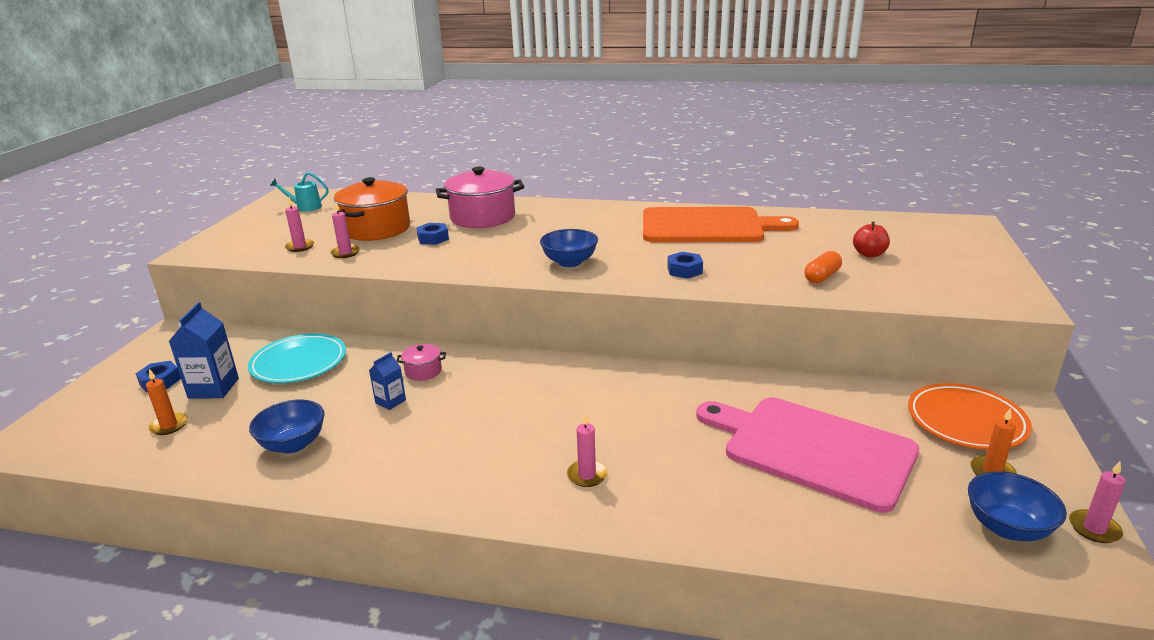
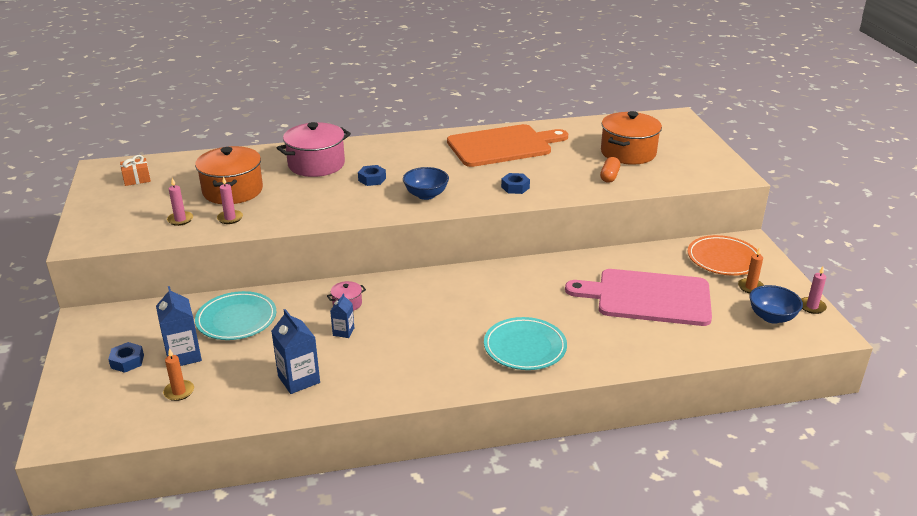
camera: 25 degrees left, 5 degrees up
blue bowl [249,400,325,453] -> blue carton [271,309,320,394]
turquoise watering can [270,172,329,212] -> orange gift [120,155,151,186]
blue nut [416,223,449,245] -> blue nut moved to [358,165,386,186]
pink candle [567,414,607,487] -> turquoise plate [484,317,567,370]
red apple [853,222,890,257] -> orange pot [601,111,662,165]

